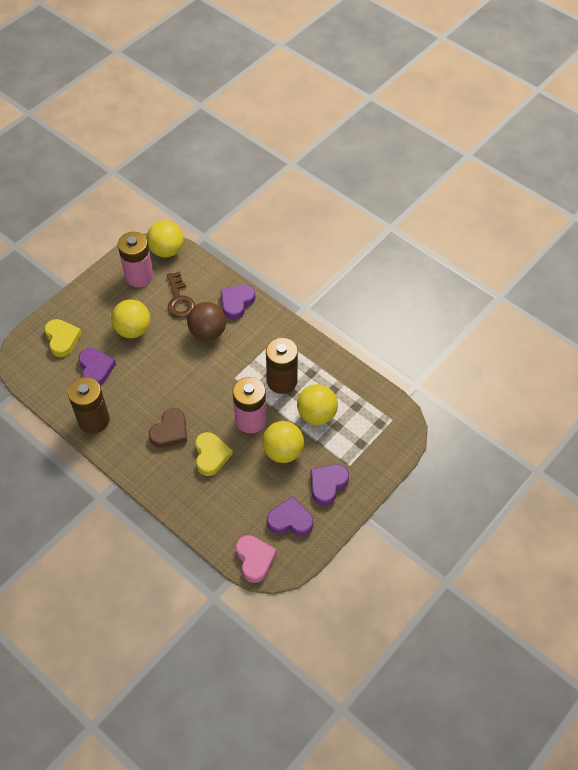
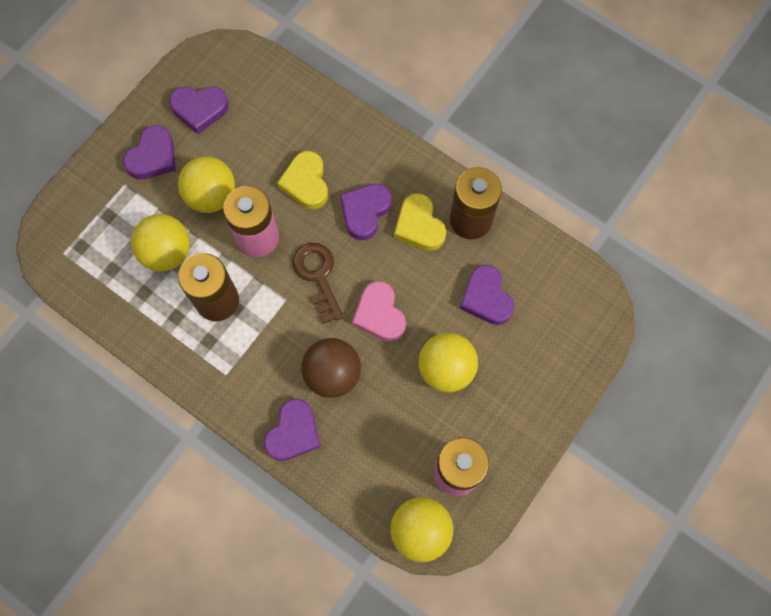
camera: 175 degrees right, 15 degrees up
yellow heart [45,319,82,357] -> yellow heart moved to [394,193,446,251]
brown heart [149,408,187,448] -> purple heart [340,184,391,240]
brown key [167,272,195,318] -> brown key moved to [293,243,343,324]
pink heart [236,535,277,583] -> pink heart moved to [352,281,406,342]

